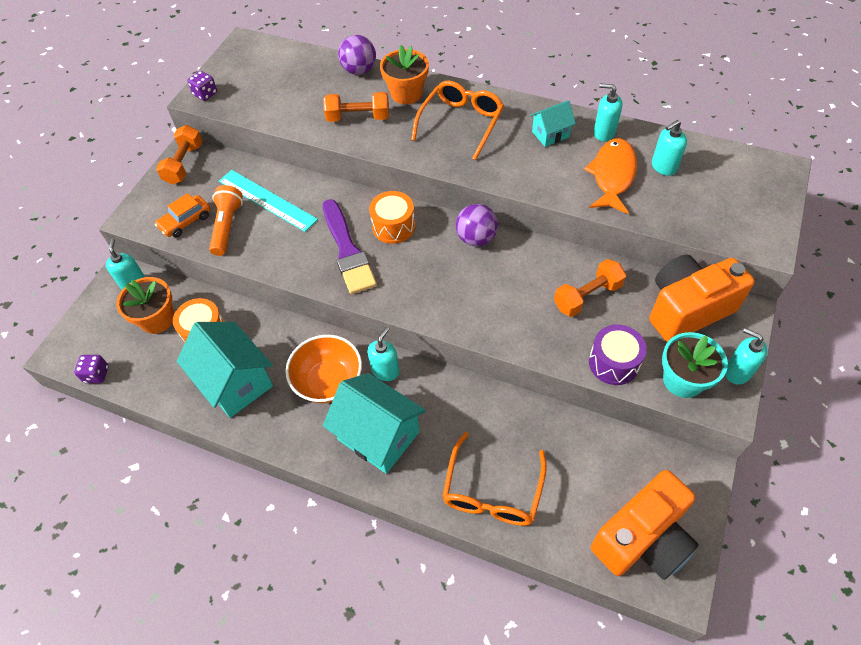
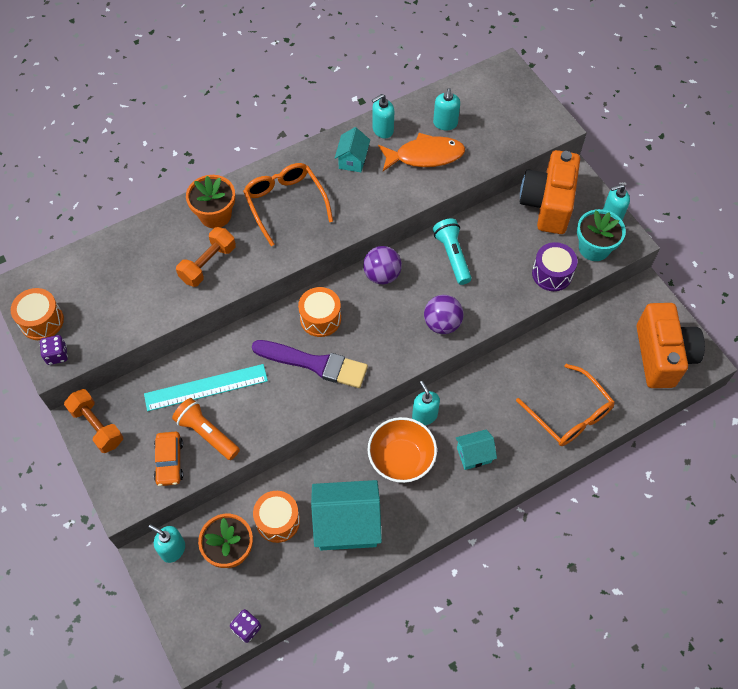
camera: 55 degrees left, 5 degrees up
turquoise house [323,373,426,474] -> turquoise house [455,430,497,470], size x0.53
purple ball [338,35,376,75] -> purple ball moved to [424,295,464,334]
orange dumbbell [554,259,626,317] -> none
orange fish [584,138,637,214] -> orange fish turned 120 degrees clockwise [378,133,465,171]
none -> orange drum [11,288,64,340]
none -> turquoise flashlight [433,218,472,285]

